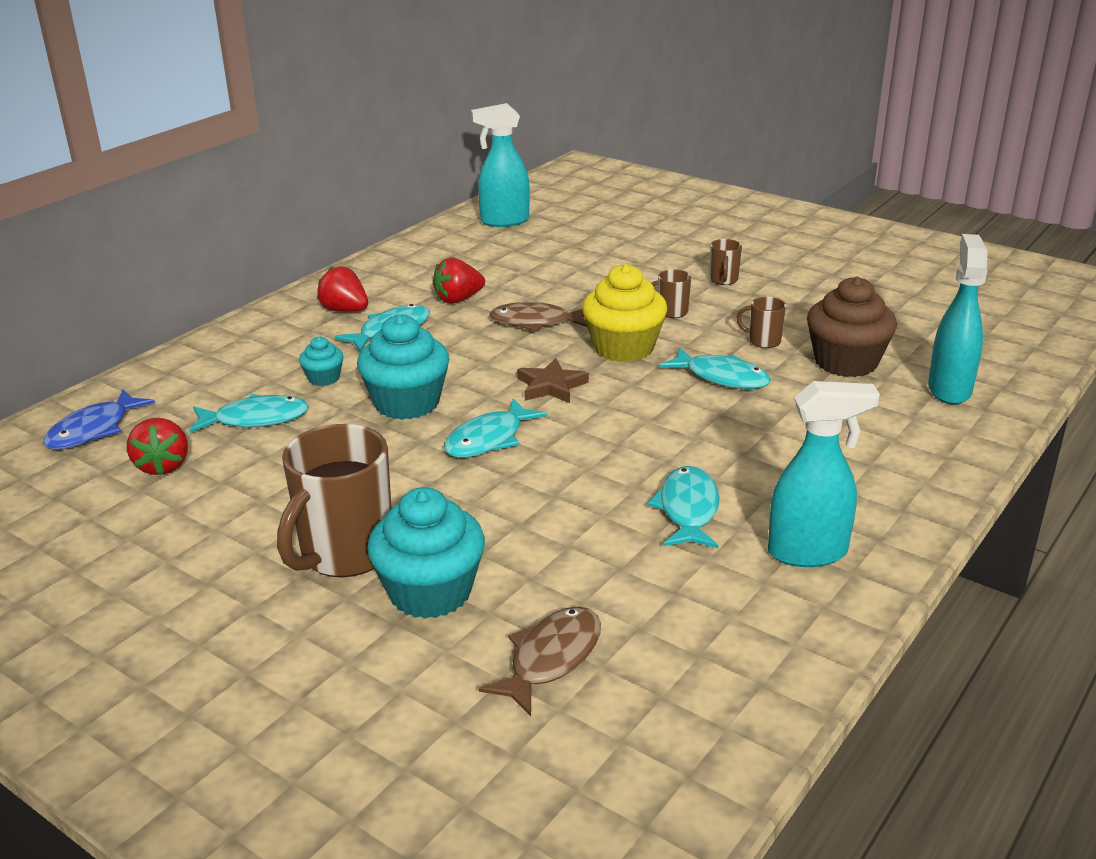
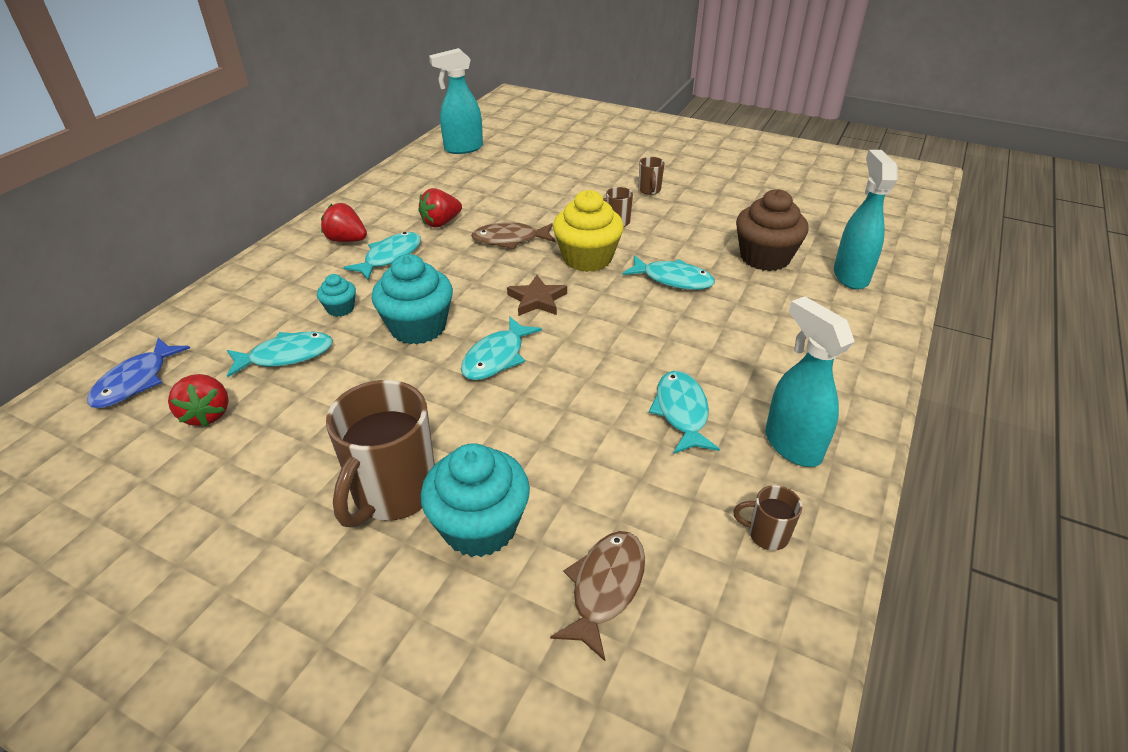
camera: 10 degrees left, 10 degrees up
brown mug [736,297,786,348] -> brown mug moved to [733,485,802,551]
turquoise spray bottle [768,381,880,567] -> turquoise spray bottle turned 105 degrees counterclockwise [765,296,855,467]

